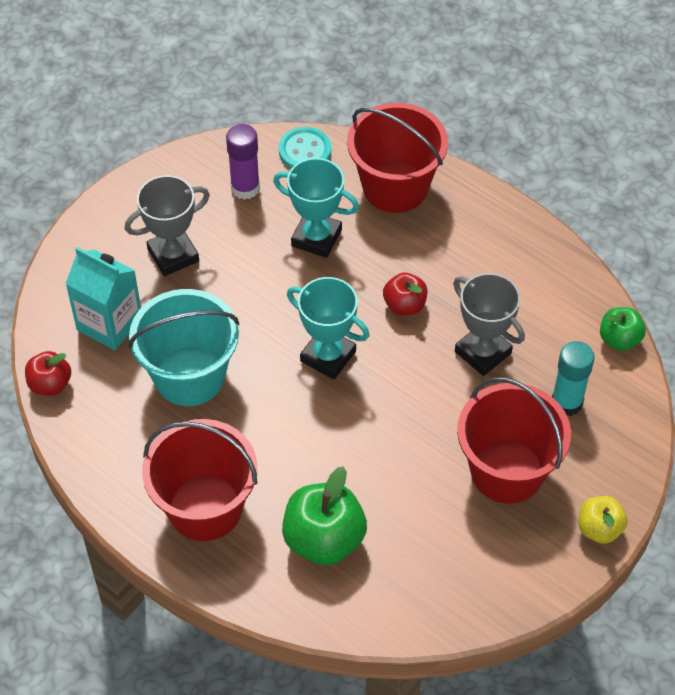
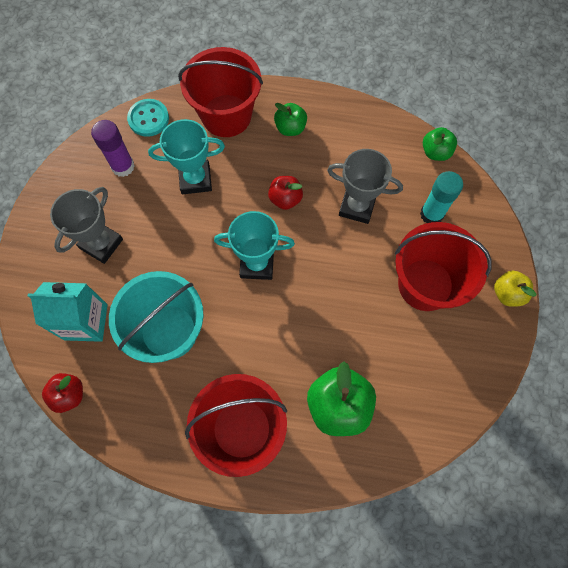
camera: 30 degrees left, 15 degrees up
none -> green apple [274,103,307,136]

